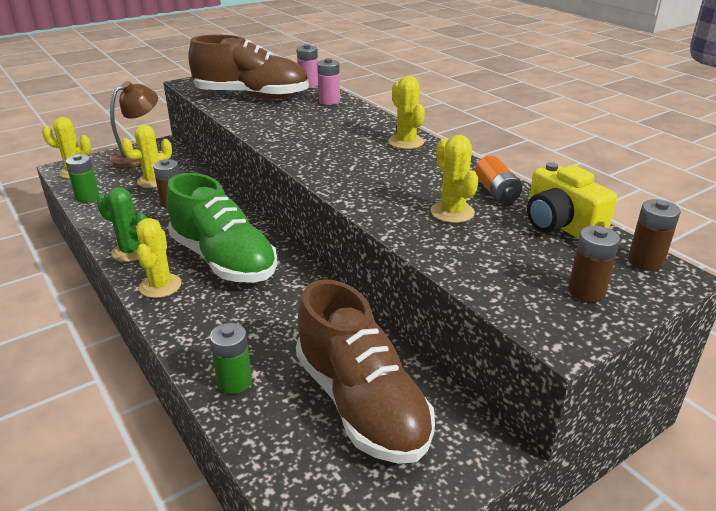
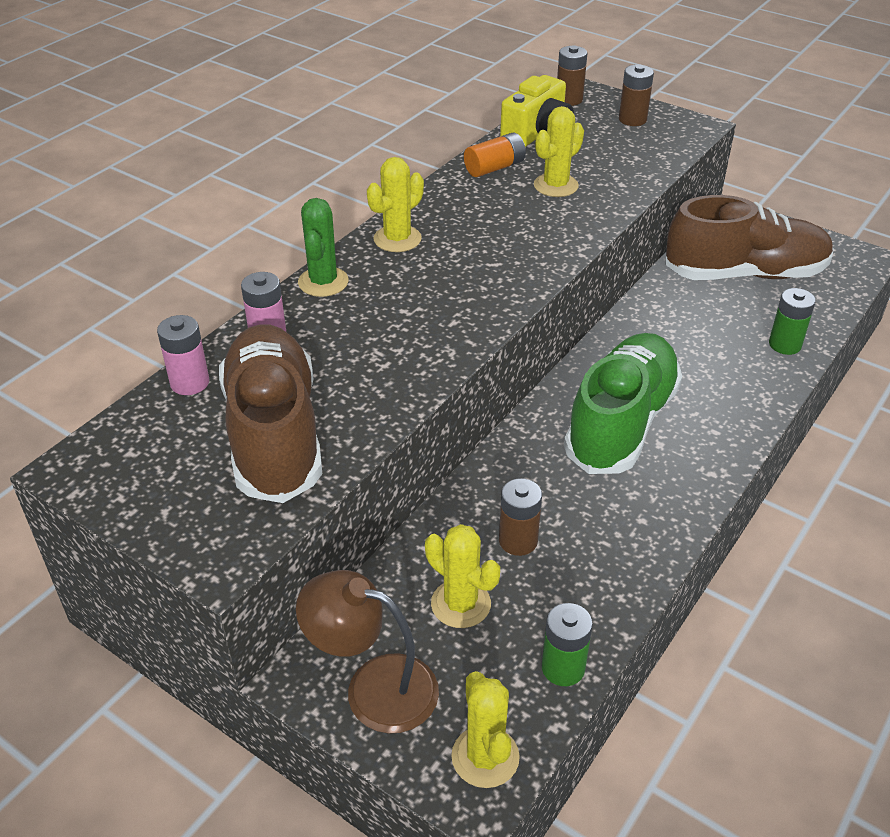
camera: 110 degrees left, 10 degrees up
green cactus [96,187,147,262] -> green cactus moved to [298,198,349,297]
yellow cactus [136,218,182,298] -> none
brown shoe [296,279,435,464] -> brown shoe turned 45 degrees clockwise [665,195,834,280]

